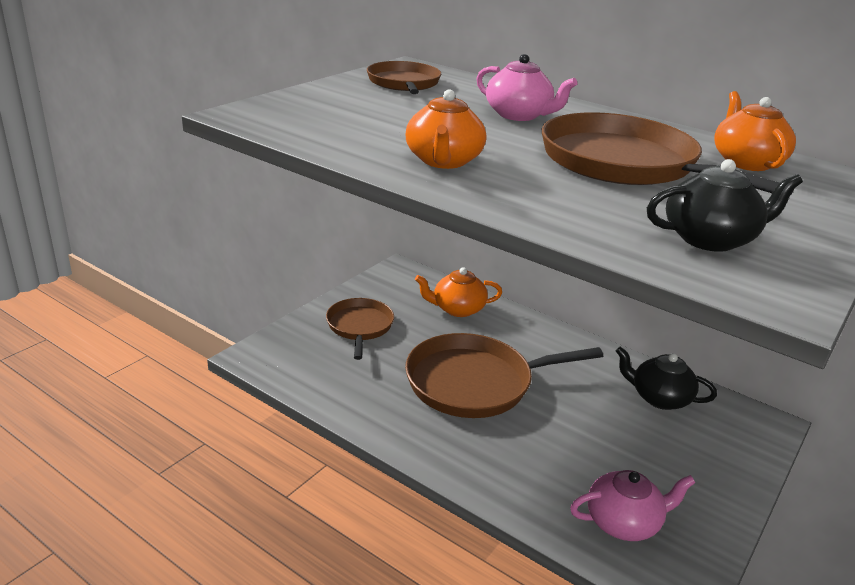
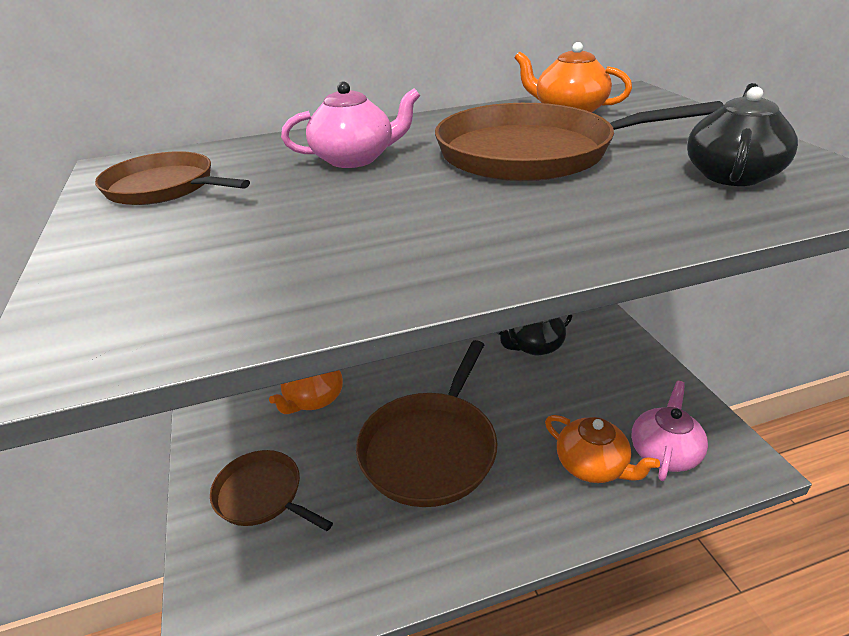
camera: 50 degrees left, 5 degrees up
orange teapot [406,89,486,169] -> orange teapot moved to [545,415,660,483]

